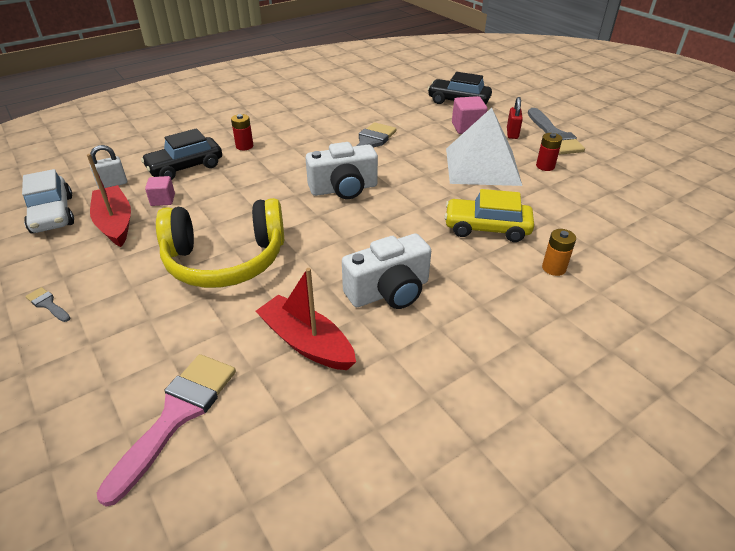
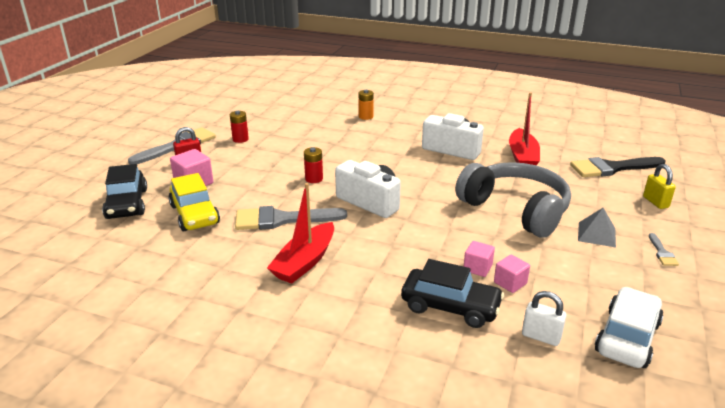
camera: 125 degrees left, 10 degrees down
red boat [87,154,131,247] -> red boat moved to [267,183,334,284]
pink brush [97,354,236,507] -> black brush [570,157,666,177]
yellow headphones [156,198,284,288] -> grey headphones [455,162,571,238]
red battery [231,114,253,150] -> red battery moved to [304,147,323,183]
yellow car [444,189,534,242] -> yellow car moved to [168,173,220,231]
white pyramid [446,108,522,186] -> none
none -> pink cube [464,241,495,277]
none -> grey pyramid [578,208,616,247]
none -> yellow padlock [643,164,676,209]

